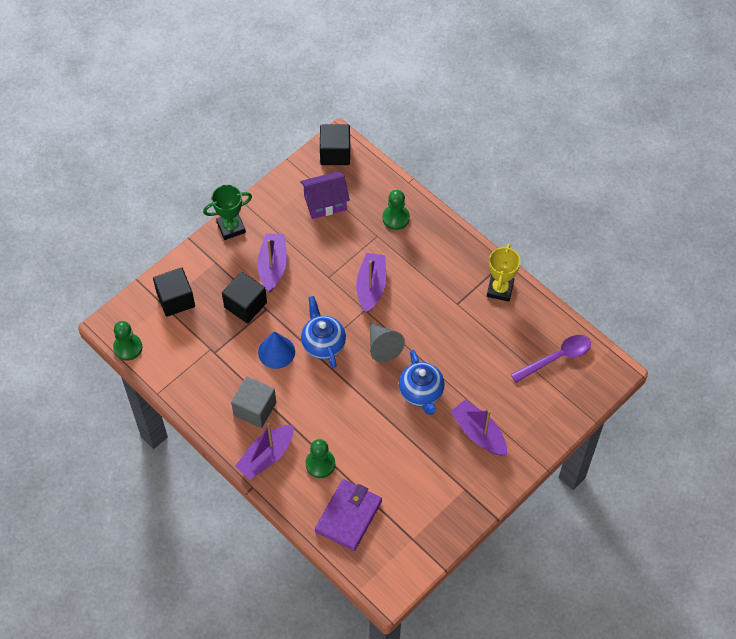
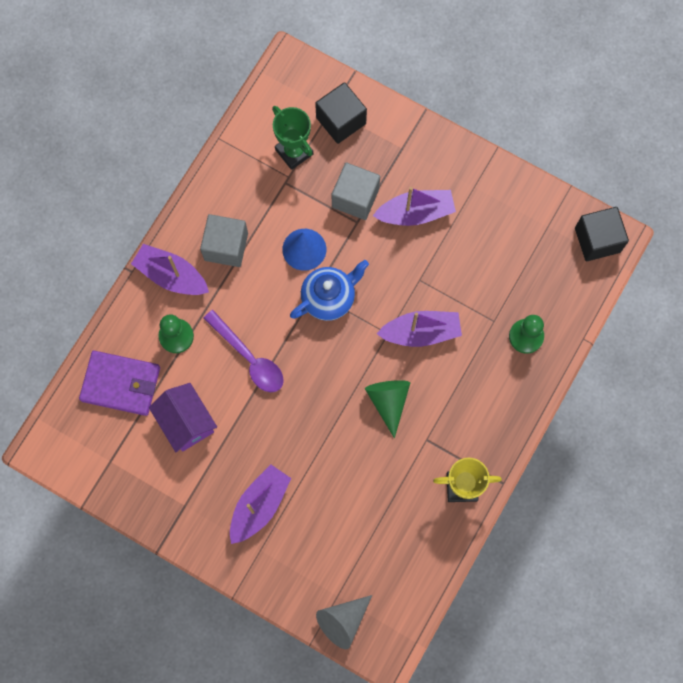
camera: 75 degrees right, 15 degrees up
green pawn [113,321,142,361] -> none
green trophy [203,185,252,240] -> green trophy moved to [272,106,313,170]
black cube [222,272,267,324] -> grey cube [332,162,380,220]
purple house [300,171,350,219] -> purple house moved to [149,383,217,452]
grey cone [370,323,405,362] -> grey cone moved to [316,595,372,649]
blue teapot [399,350,445,415] -> none
purple spoon [510,335,591,383] -> purple spoon moved to [204,310,284,392]
none -> green cone [365,380,410,439]

